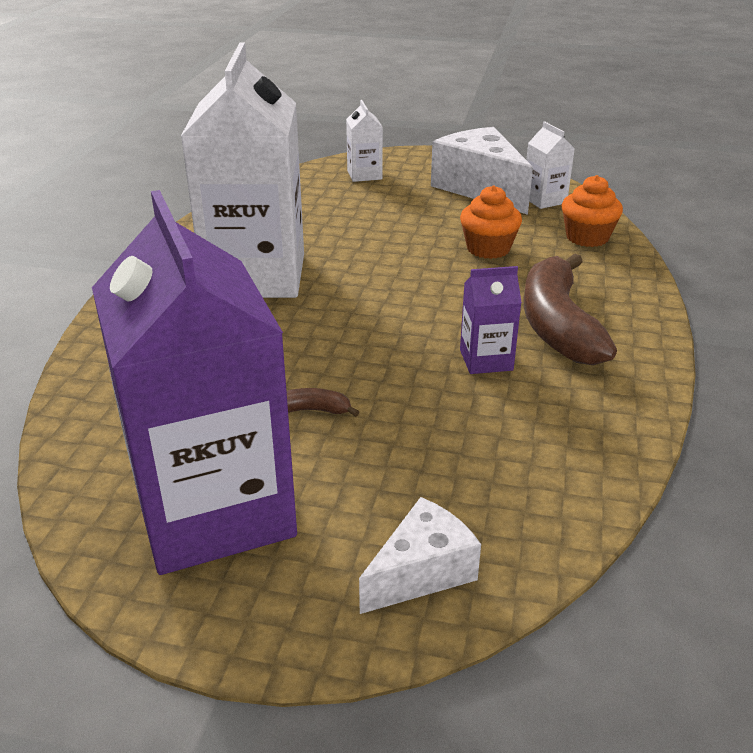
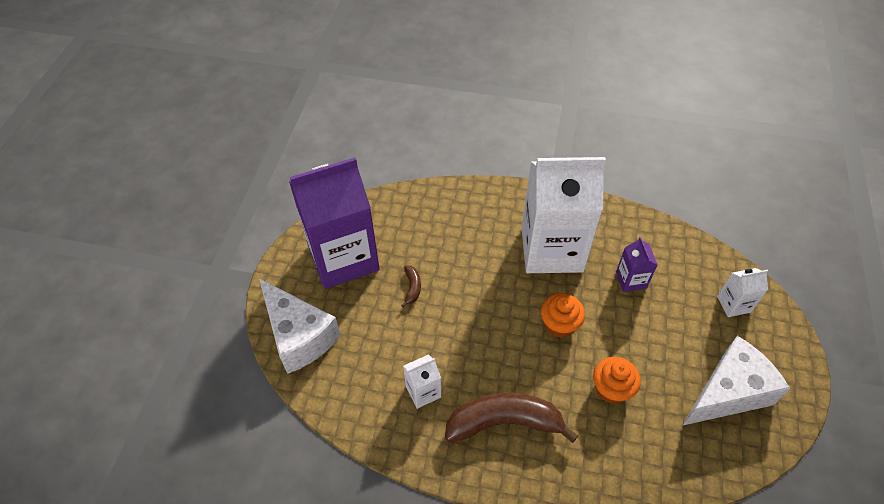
camera: 90 degrees right, 20 degrees up
white cheese [359,497,481,614] -> white cheese [259,278,341,374], size x1.75
purple carton [460,266,522,374] -> purple carton moved to [616,237,658,292]
white carton [526,121,575,209] -> white carton moved to [403,354,441,409]
orange cupcake [562,175,623,247] -> orange cupcake moved to [541,293,585,338]

